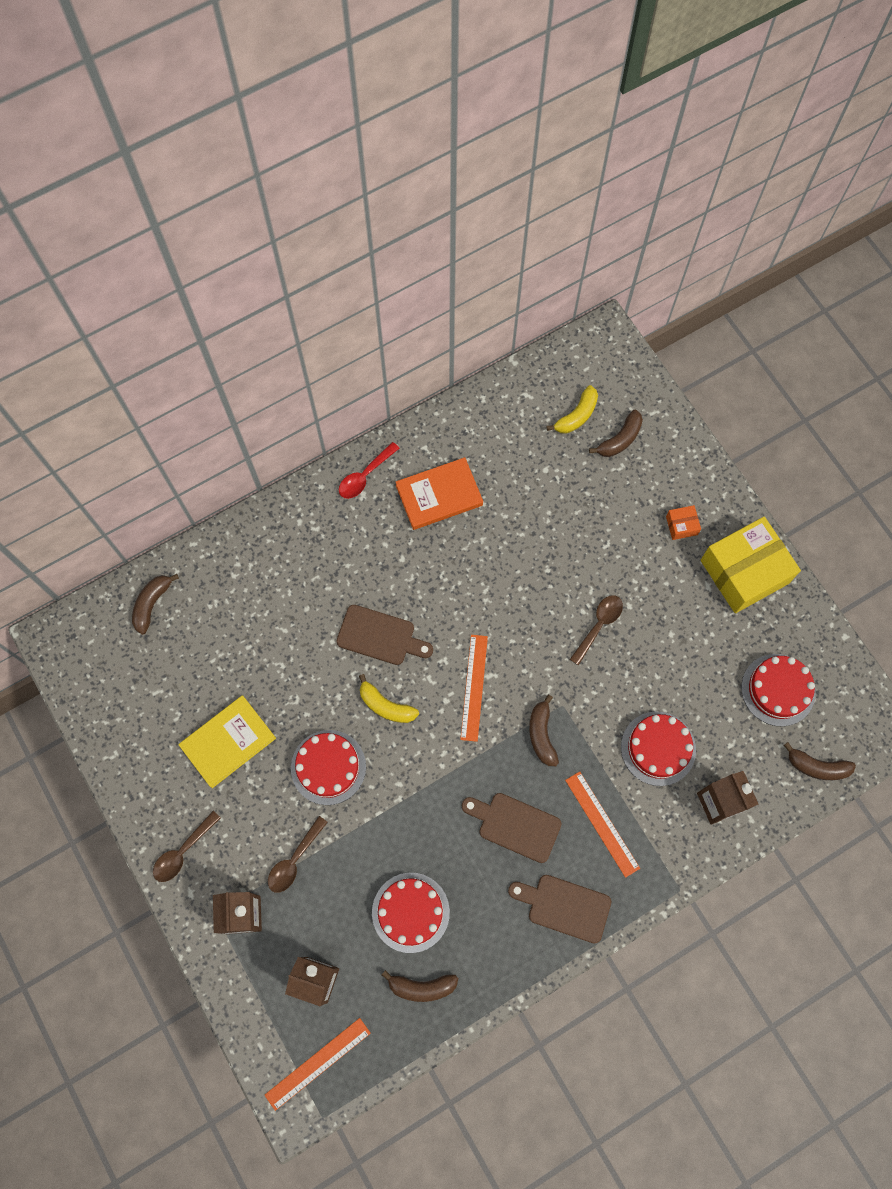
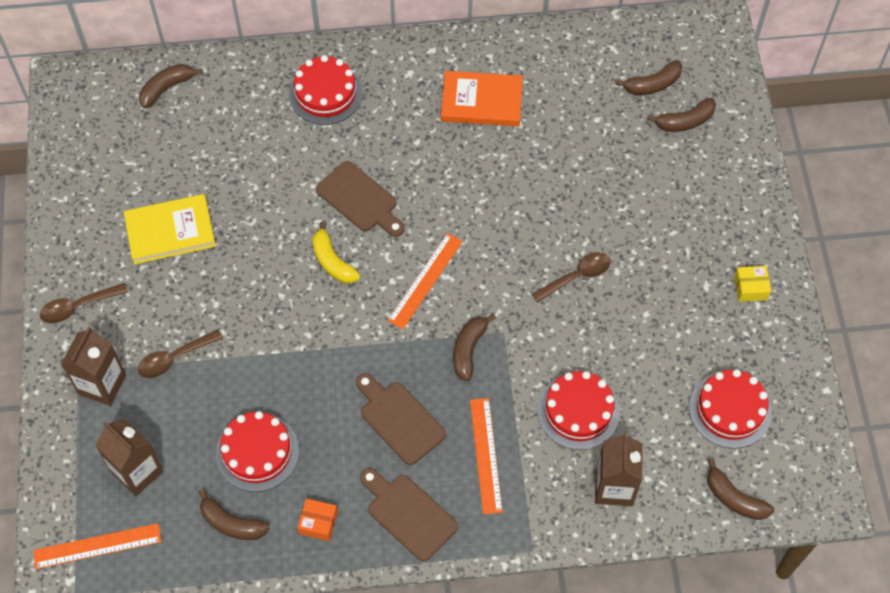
camera: 25 degrees right, 10 degrees down
red cake [291,730,366,805] -> red cake moved to [289,55,363,125]
red spoon [339,442,400,499] -> none
yellow banana [546,385,598,434] -> brown banana [616,60,683,95]
orange box [666,505,701,540] -> orange box moved to [297,499,338,541]
yellow box [701,517,801,613] -> yellow box [734,266,771,302], size x0.41

